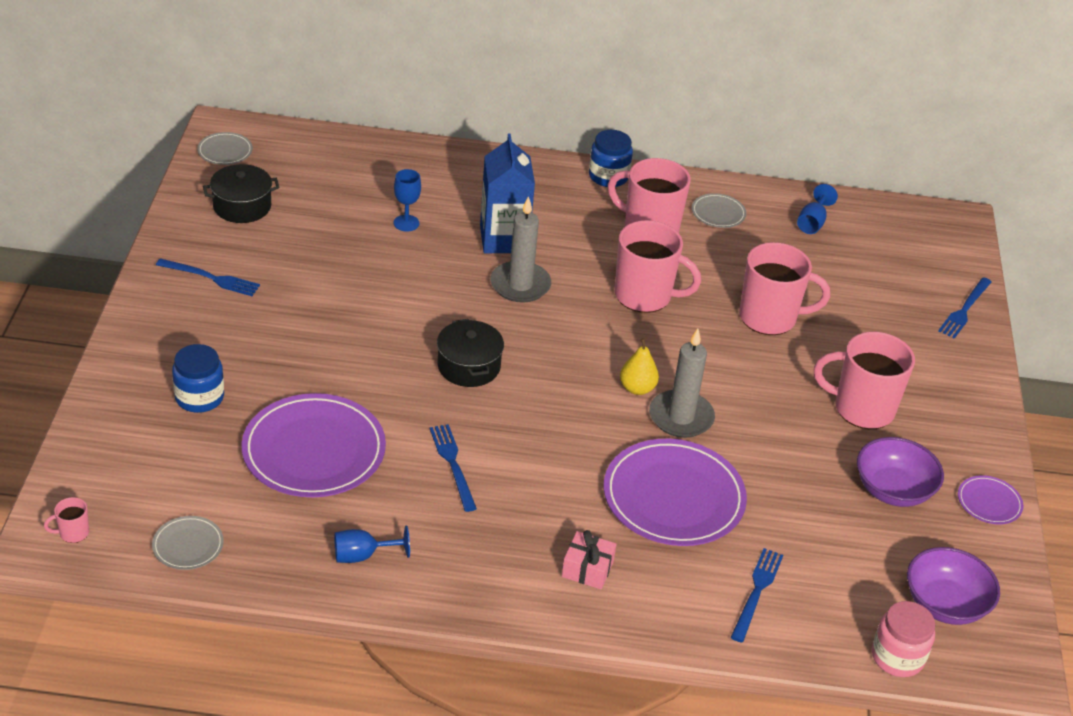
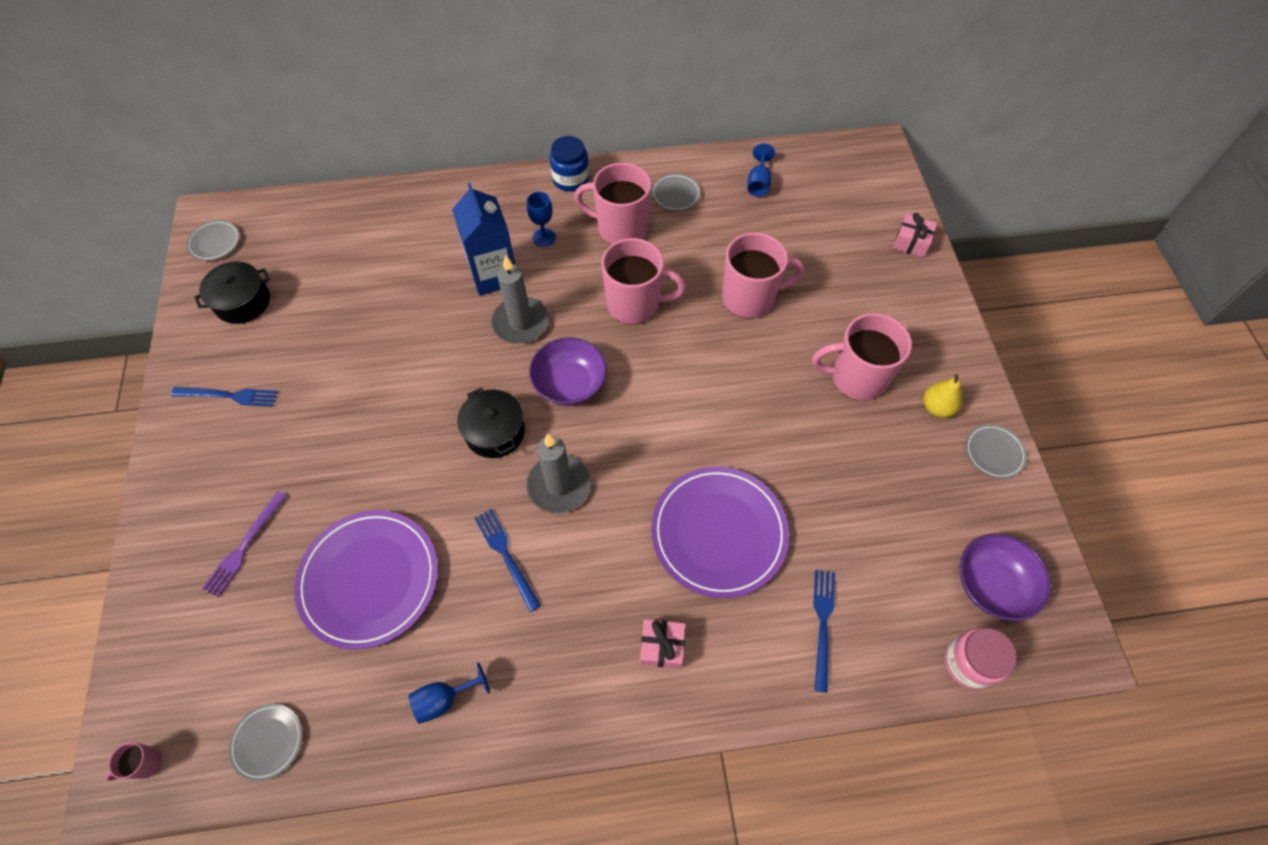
camera: 10 degrees left, 20 degrees up
blue jar [172,344,224,413] -> purple fork [202,491,287,597]
blue goblet [394,169,421,232] -> blue goblet moved to [527,192,556,247]
yellow pear [620,338,659,395] -> yellow pear moved to [923,374,962,418]
grey candle [649,329,715,438] -> grey candle moved to [526,434,591,513]
purple bowl [857,437,944,507] -> purple bowl moved to [529,337,607,406]
blue fork [938,277,992,339] -> pink gift [893,213,937,258]
purple plate [958,475,1023,524] -> grey plate [965,424,1027,479]

